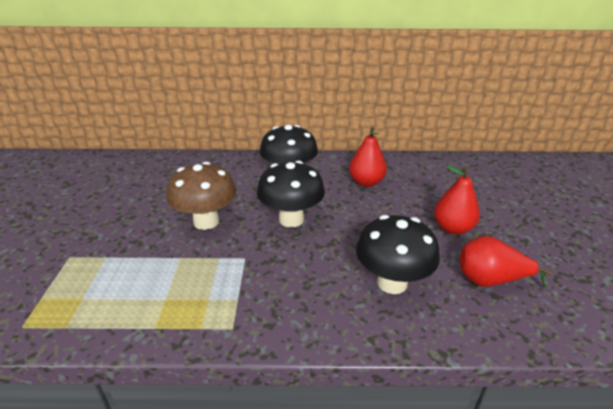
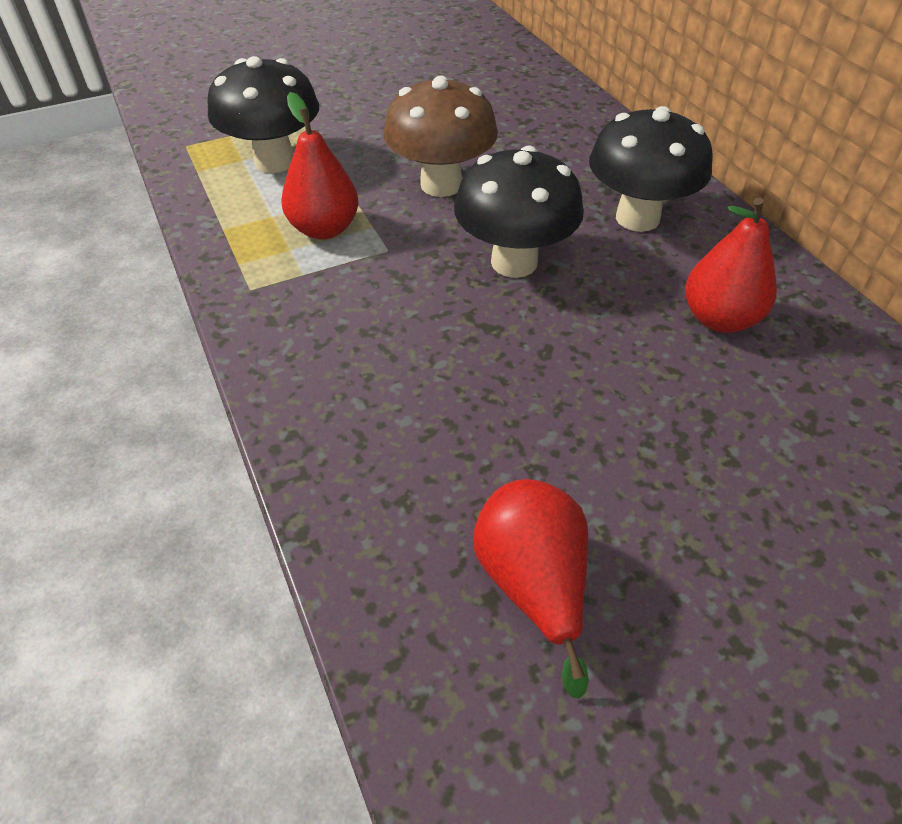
camera: 65 degrees right, 15 degrees up
black mushroom [356,215,440,294] -> black mushroom moved to [207,56,319,173]
red pear [434,165,480,235] -> red pear moved to [281,92,358,239]

